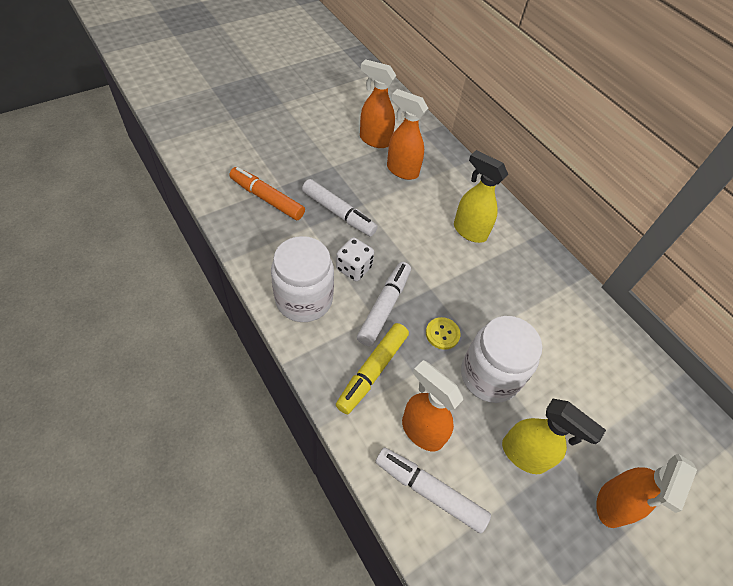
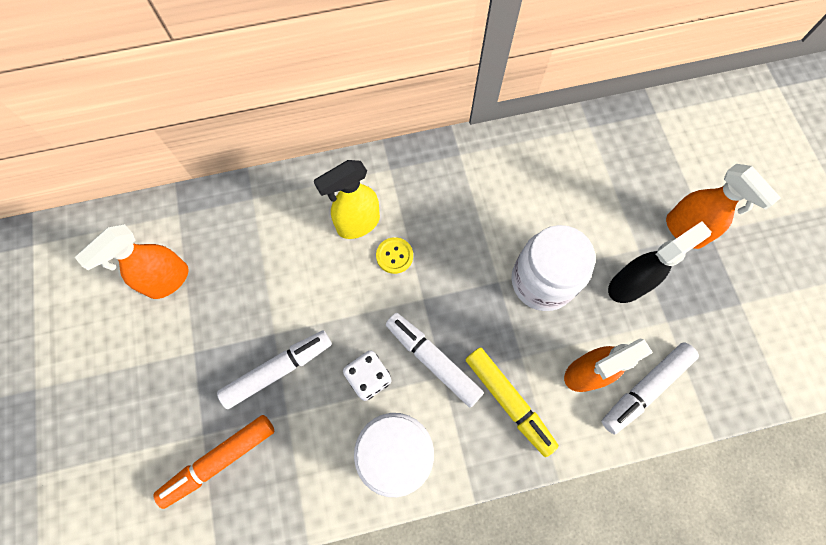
camera: 65 degrees left, 15 degrees up
orange spray bottle [387,89,428,180] -> none
yellow button [426,317,460,350] -> yellow button moved to [376,237,413,274]
yellow spray bottle [502,399,606,474] -> black spray bottle [608,221,711,303]

